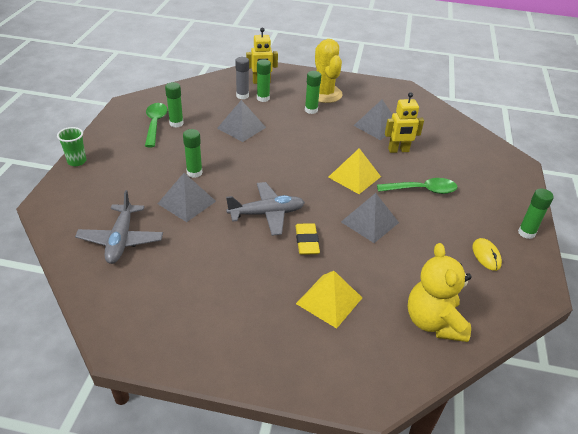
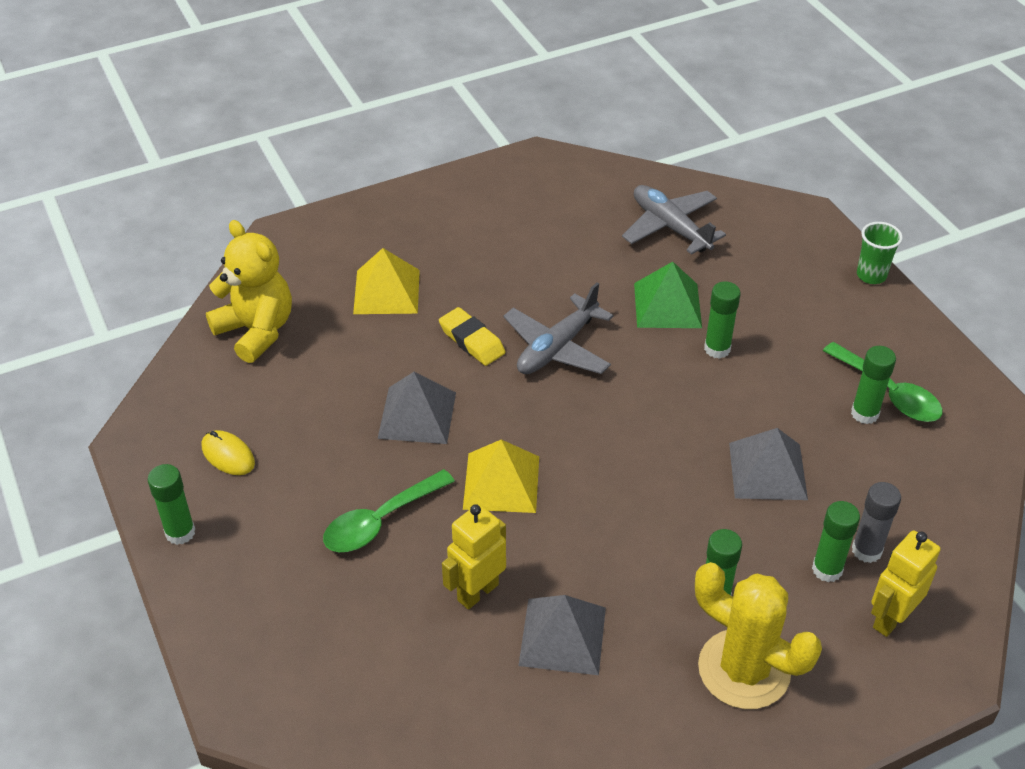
camera: 145 degrees right, 5 degrees up
grey pyramid [158,173,216,222] -> green pyramid [634,262,702,328]

